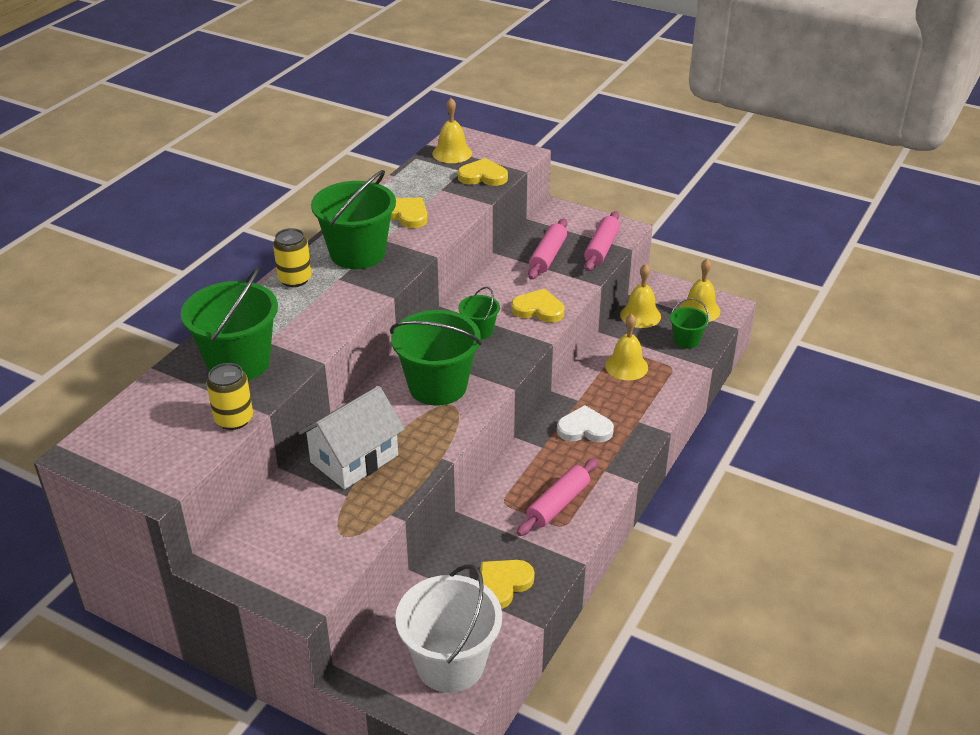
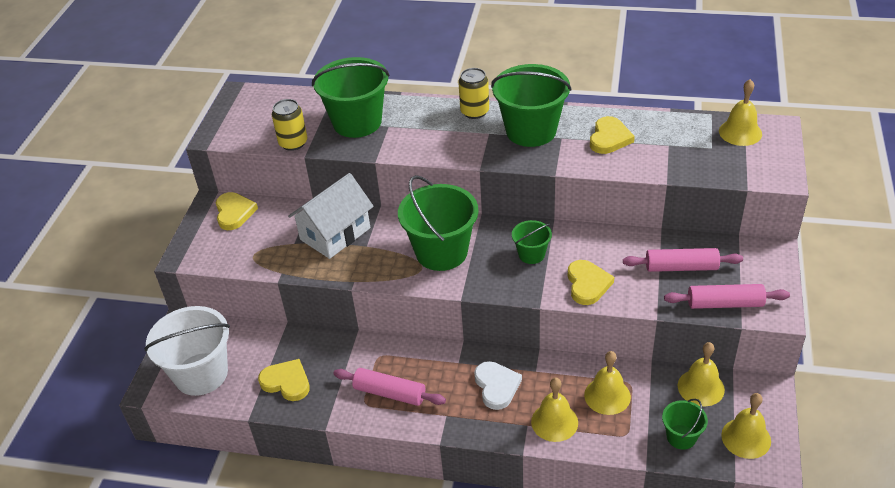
camera: 75 degrees right, 5 degrees up
white house [299,386,405,489] -> white house turned 75 degrees counterclockwise [288,173,374,259]
yellow heart [458,158,508,186] -> yellow heart moved to [216,192,258,230]
none -> yellow bell [531,377,578,442]

